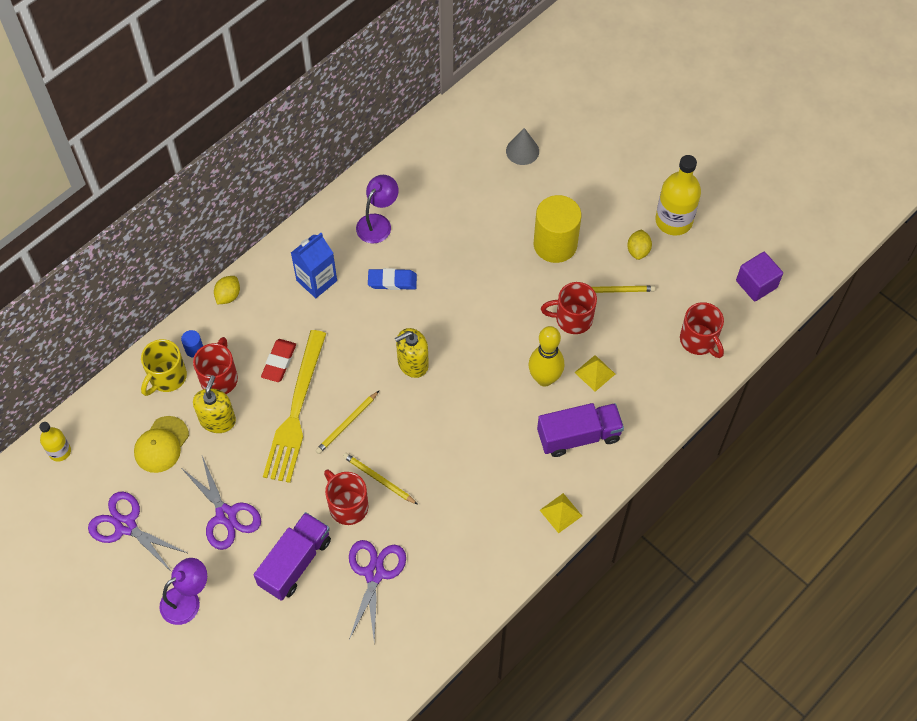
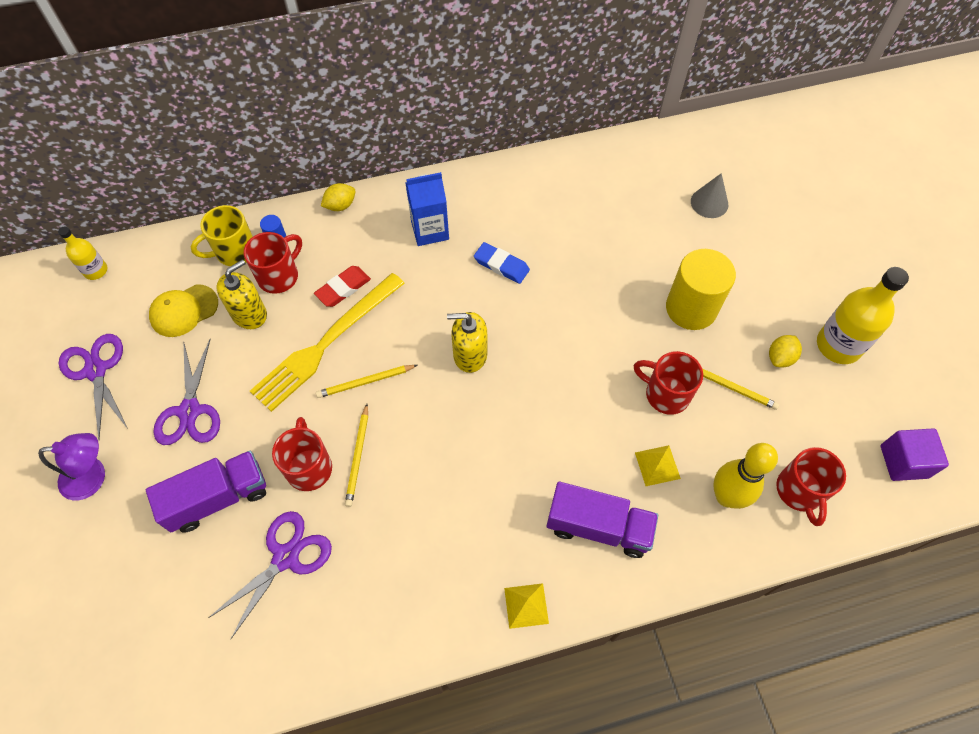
camera: 30 degrees right, 0 degrees up
yellow pencil [343,453,417,504] -> yellow pencil turned 150 degrees counterclockwise [345,404,368,507]
purple lamp [356,175,399,244] -> none
yellow bowling pin [529,326,564,386] -> yellow bowling pin moved to [713,443,778,509]

